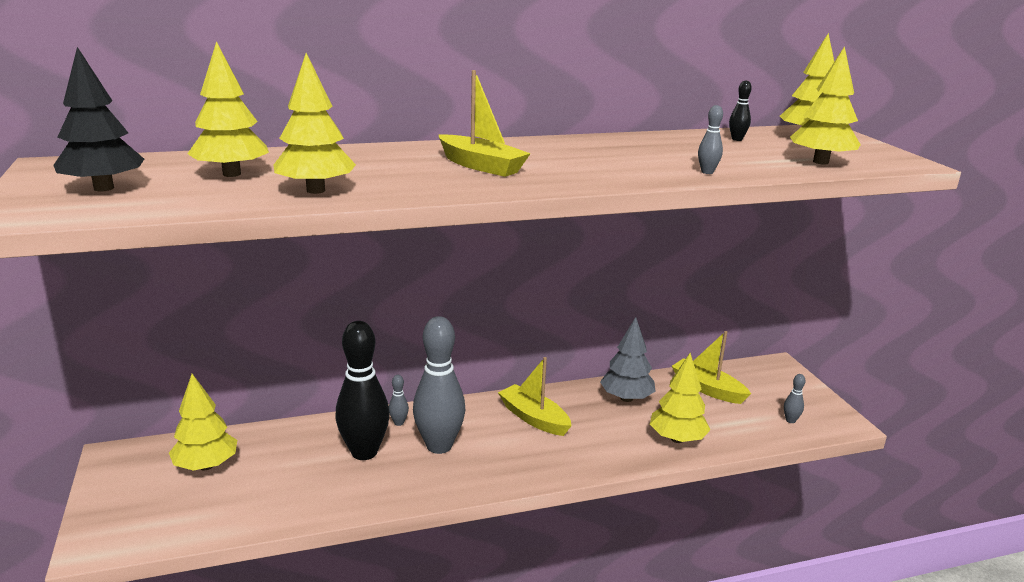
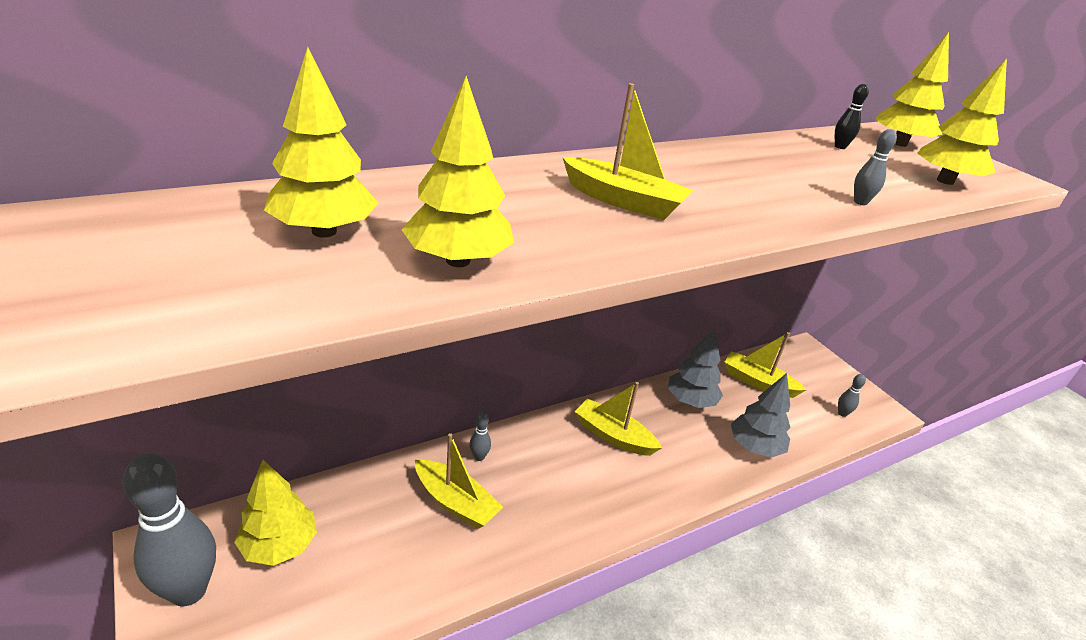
camera: 15 degrees left, 10 degrees up
black tree [53,47,144,191] -> none
black bowling pin [335,321,390,460] -> yellow boat [415,433,503,529]
grey bowling pin [413,316,465,454] -> grey bowling pin moved to [122,453,216,606]
yellow tree [650,353,711,443] -> grey tree [731,373,791,458]

